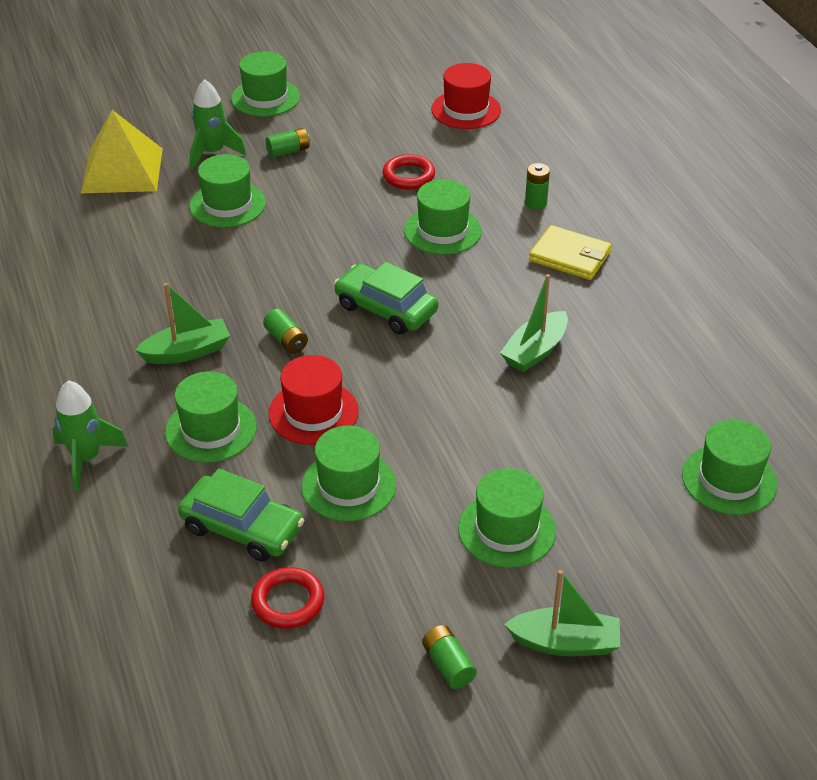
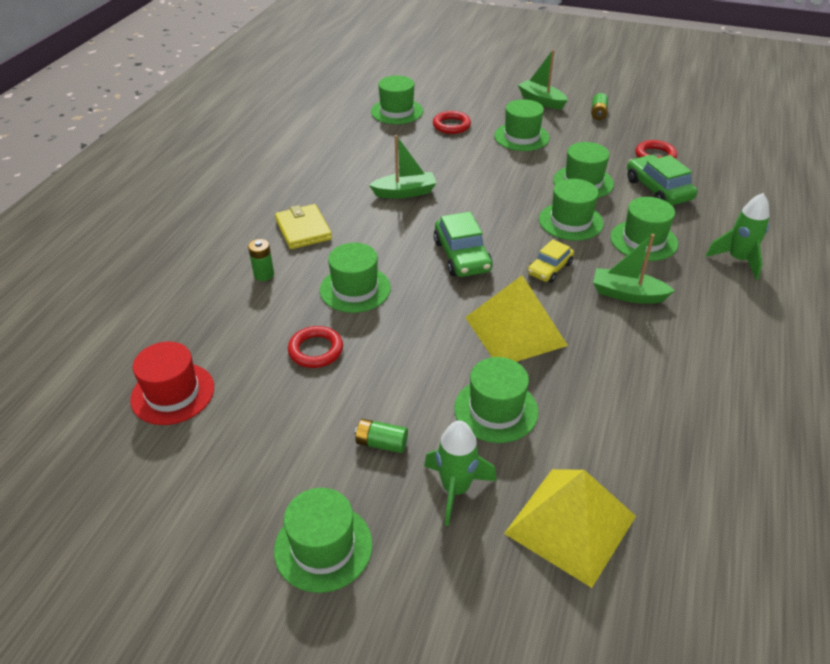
camera: 140 degrees left, 0 degrees up
green battery [263,309,308,354] -> yellow car [527,239,574,283]
red hat [269,355,359,445] -> green hat [539,179,604,241]
none -> red ring [433,111,471,134]
none -> yellow pyramid [465,275,568,362]

